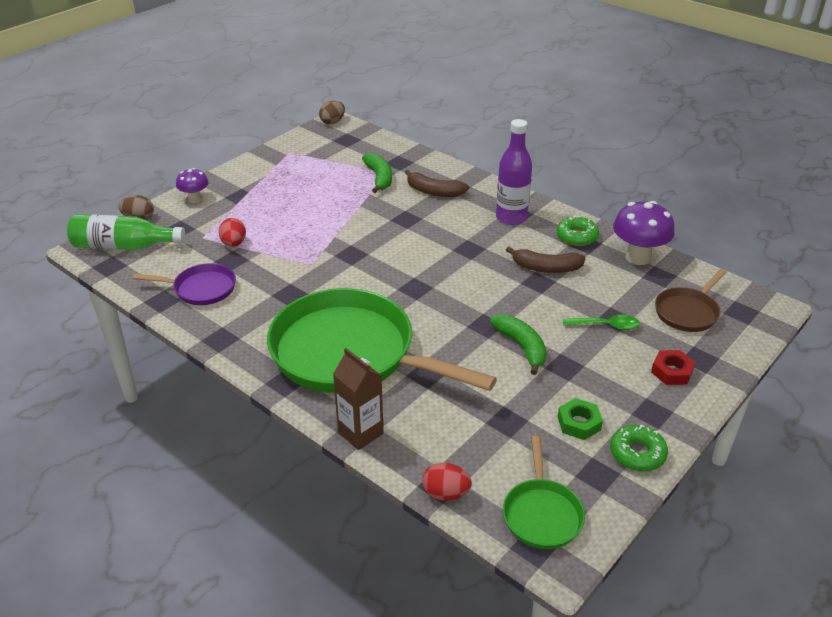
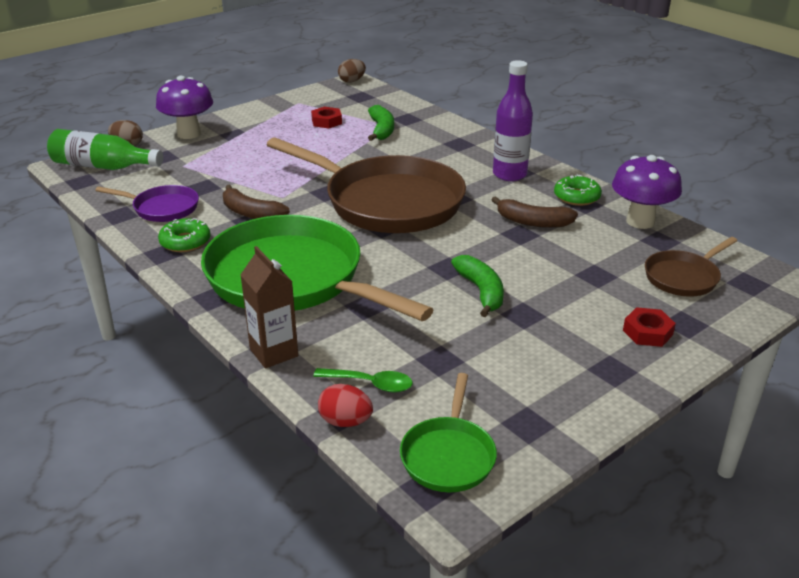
camera: 10 degrees right, 5 degrees down
purple mushroom [176,168,209,203] -> purple mushroom [156,76,213,139], size x1.70
red egg [219,218,246,247] -> none
brown banana [405,170,469,197] -> brown banana moved to [223,185,290,219]
green nut [558,398,603,440] -> none
green spoon [563,315,640,330] -> green spoon moved to [313,368,413,393]
green donut [610,424,668,471] -> green donut moved to [158,218,211,252]
none -> brown pan [267,137,466,233]
none -> red nut [311,107,342,129]

